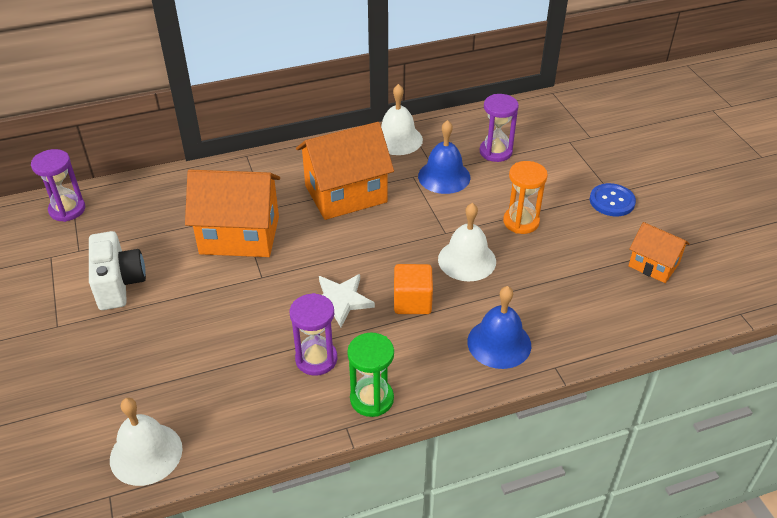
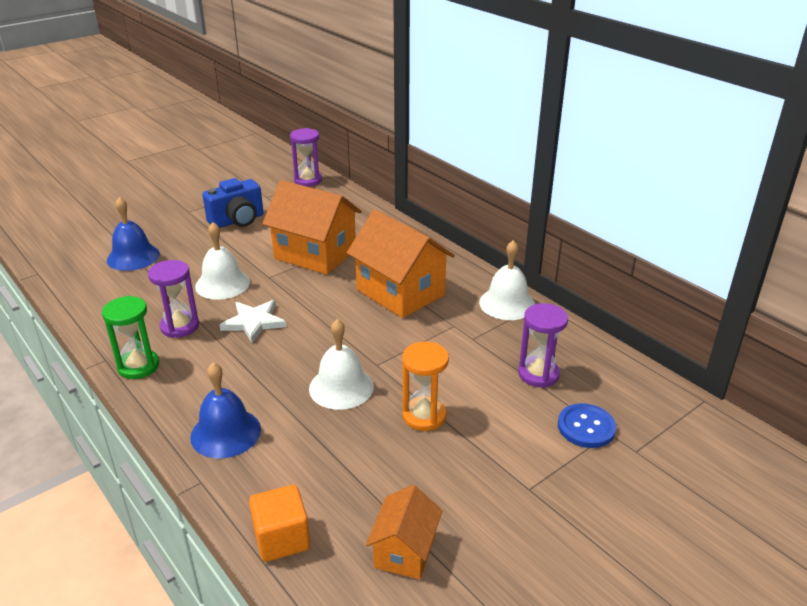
camera: 70 degrees right, 10 degrees down
white camera [89,231,146,310] -> blue camera [202,178,263,228]
white bell [110,398,183,486] -> white bell moved to [195,222,250,300]
orange house [185,169,280,257] -> orange house turned 45 degrees counterclockwise [262,180,362,275]
orange cube [394,264,433,314] -> orange cube moved to [249,485,310,562]
blue bell [418,120,470,194] -> blue bell moved to [107,197,160,271]
blue button [590,183,636,216] -> blue button moved to [558,403,616,448]

